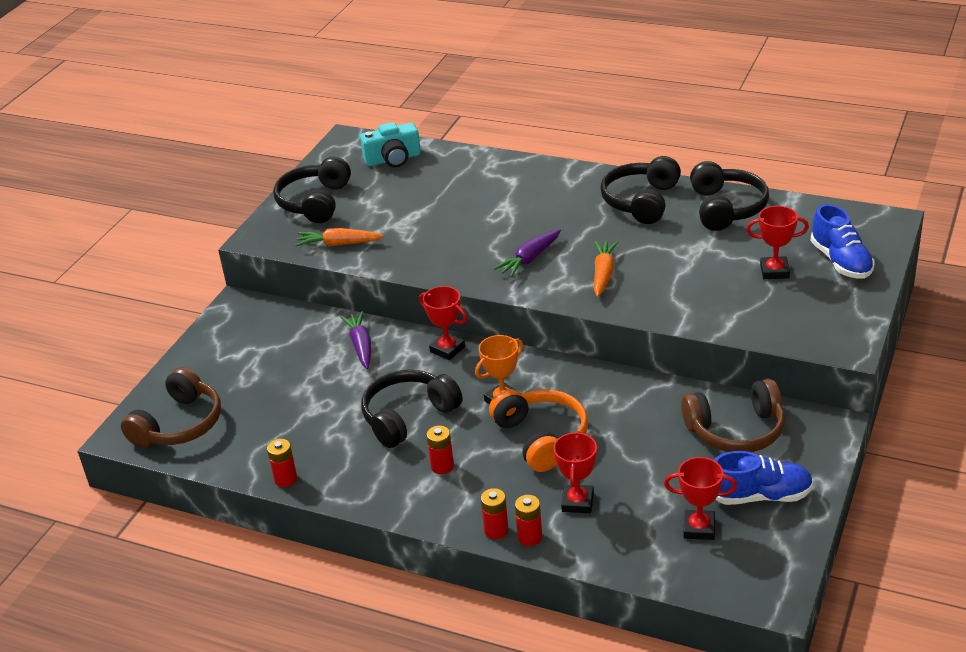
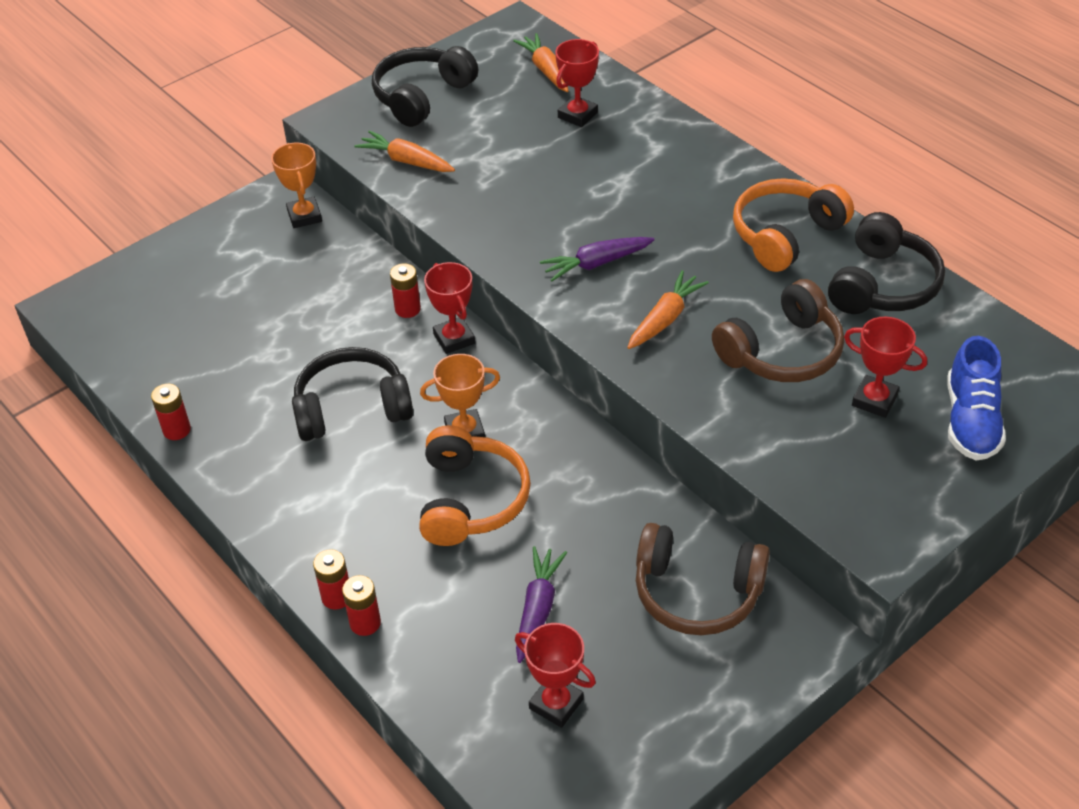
camera: 25 degrees right, 10 degrees up
brown headphones [121,367,221,448] -> brown headphones moved to [712,279,844,382]
purple carrot [340,311,371,369] -> purple carrot moved to [516,546,567,663]
turquoise camera [360,122,421,168] -> orange carrot [513,33,568,92]
red battery [426,426,454,474] -> red battery moved to [390,263,421,318]
red trophy [554,431,597,513] -> red trophy moved to [555,39,599,127]
black headphones [600,156,681,224] -> orange headphones [733,178,854,272]
blue shoe [714,451,813,505] -> none
none -> orange trophy [271,143,322,228]

